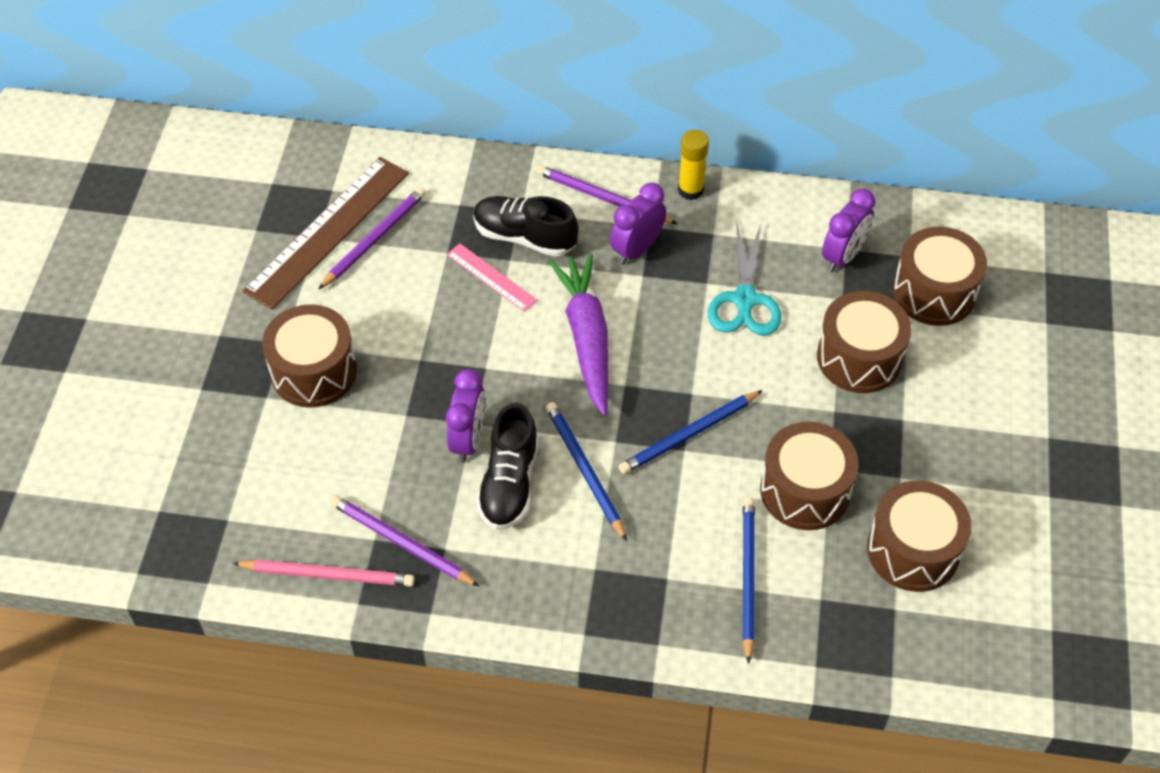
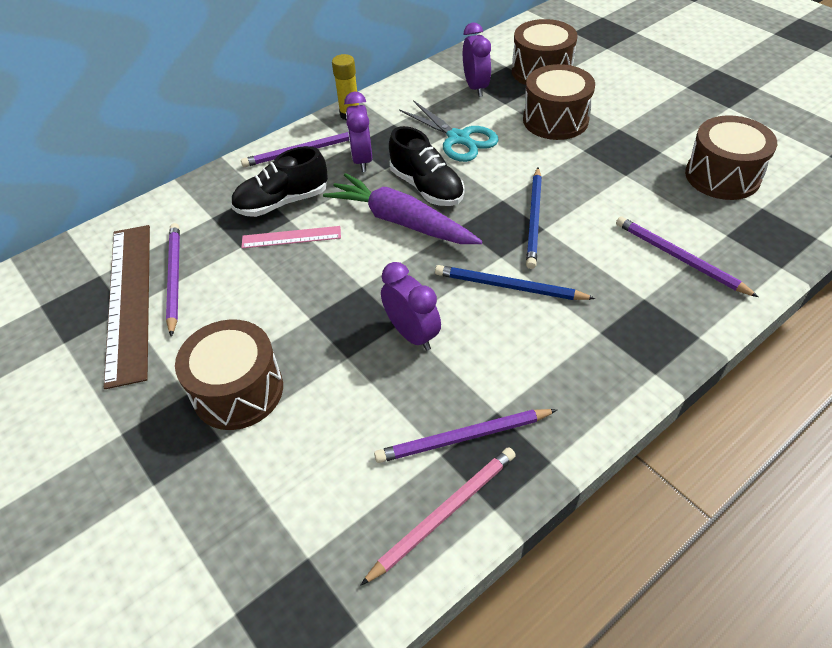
camera: 45 degrees left, 5 degrees down
black shoe [477,403,539,530] -> black shoe moved to [389,126,465,206]
blue pencil [742,497,755,664] -> purple pencil [616,216,759,297]
brown drum [760,422,859,530] -> none

